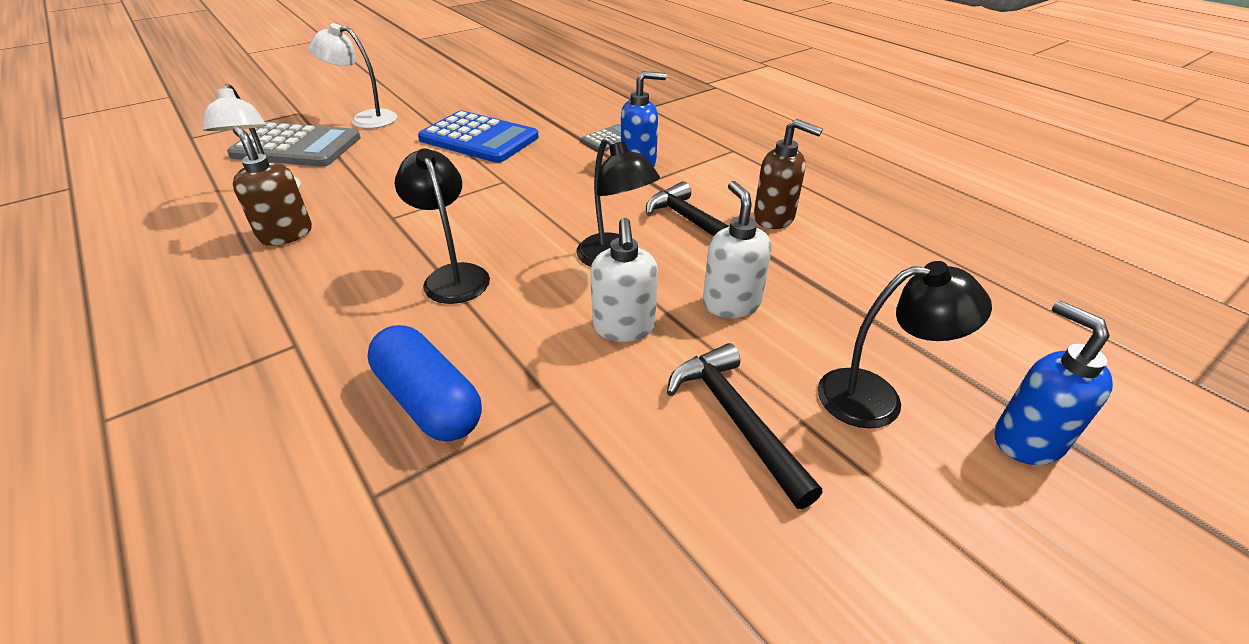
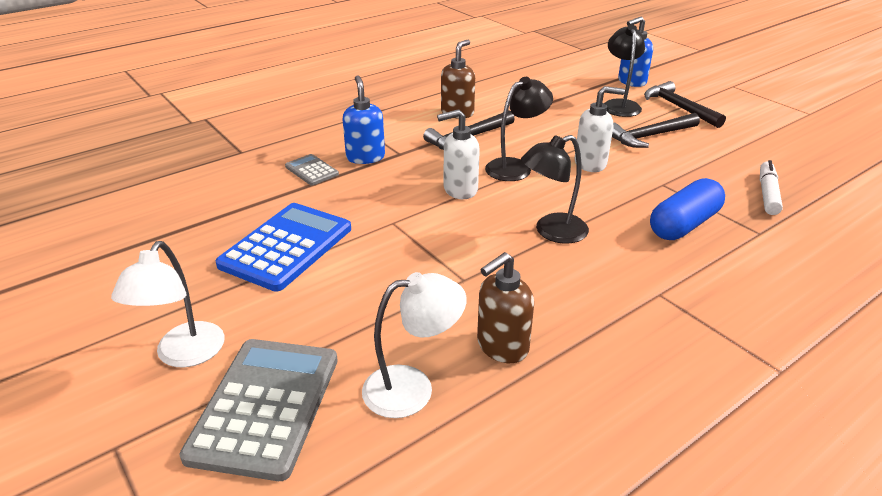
camera: 90 degrees left, 5 degrees down
white soap dispenser [703,181,771,318] -> white soap dispenser moved to [437,109,480,199]
none -> black hammer [644,81,726,128]
none -> white marker [760,160,783,215]

